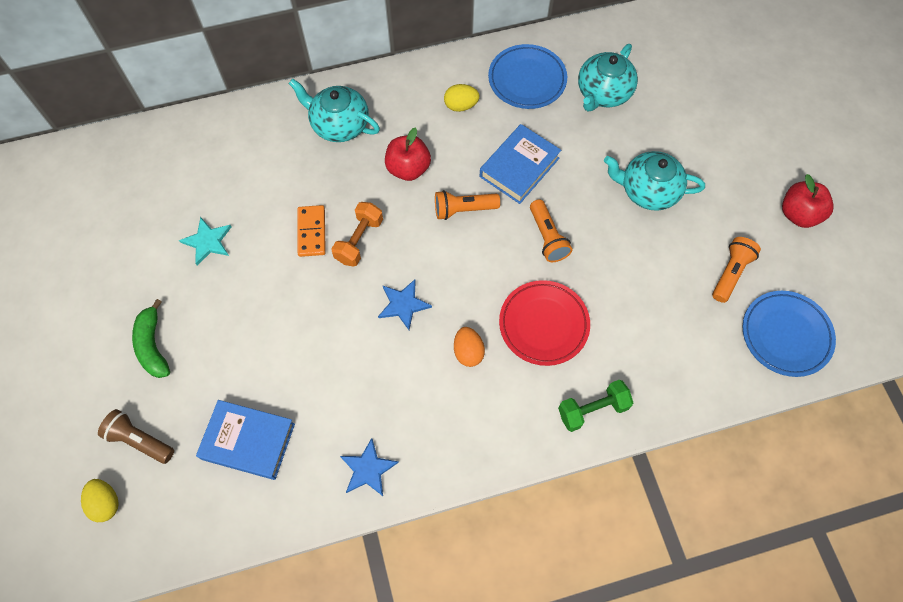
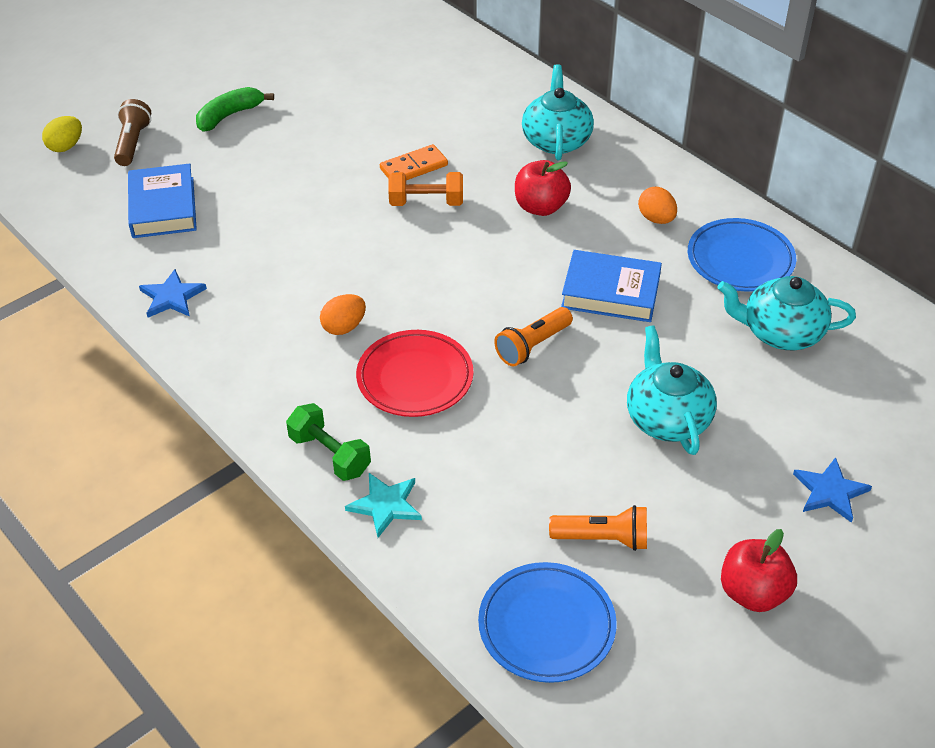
camera: 65 degrees right, 20 degrees down
turquoise star [179,217,231,266] -> turquoise star moved to [345,473,422,538]
blue star [378,280,432,330] -> blue star moved to [793,457,872,523]
orange flashlight [435,190,500,220] -> none
yellow egg [444,84,480,112] -> orange egg [638,187,677,224]

